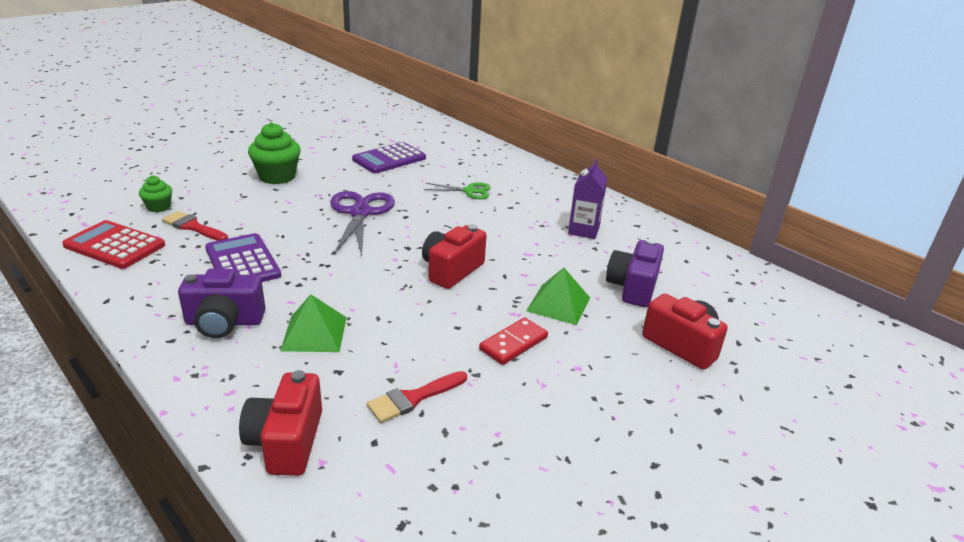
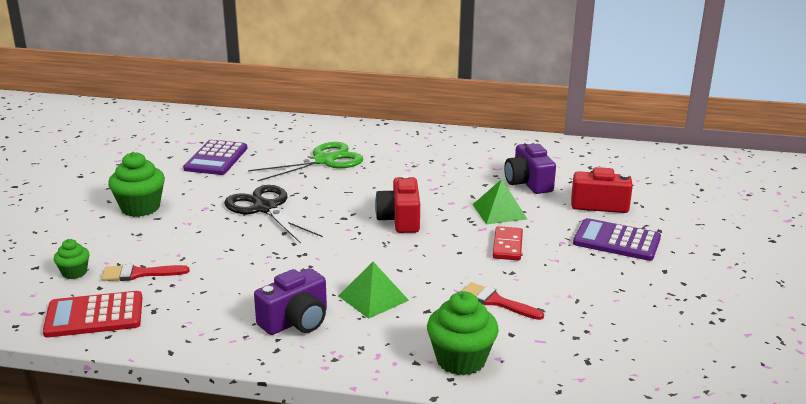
camera: 35 degrees left, 5 degrees down
purple calculator [205,233,281,282] -> purple calculator moved to [573,218,661,261]
red camera [239,370,322,476] -> green cupcake [427,291,499,375]
purple scissors [330,191,395,256] -> black scissors [224,185,323,244]
red brush [367,371,467,423] -> red brush turned 105 degrees clockwise [462,282,544,320]
green scissors [424,182,490,199] -> green scissors [248,142,363,181], size x1.76
purple carton [568,159,607,239] -> none

